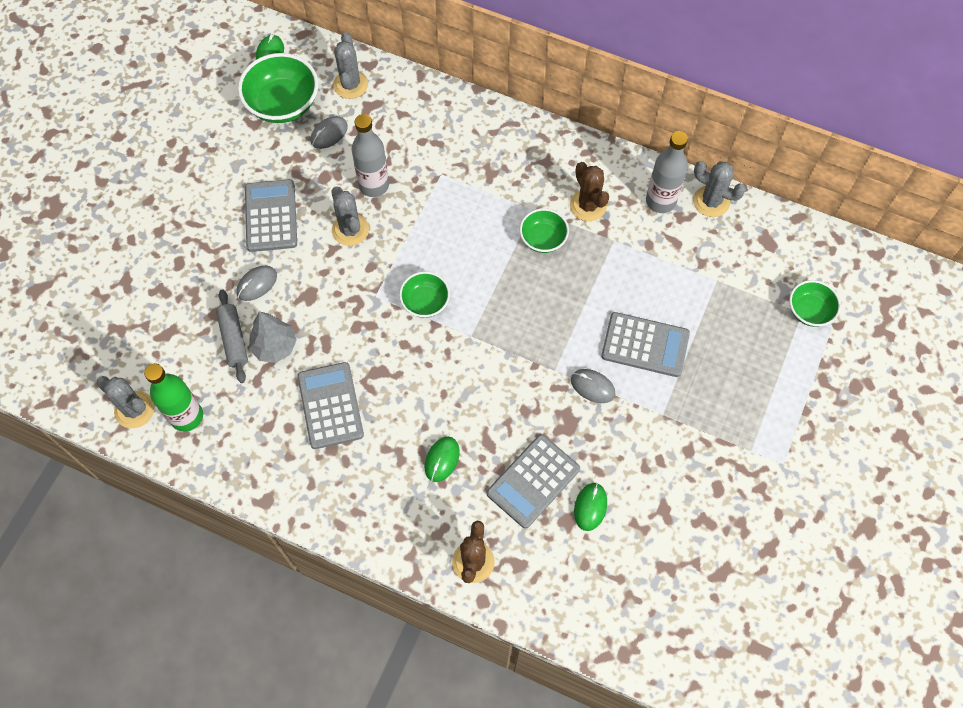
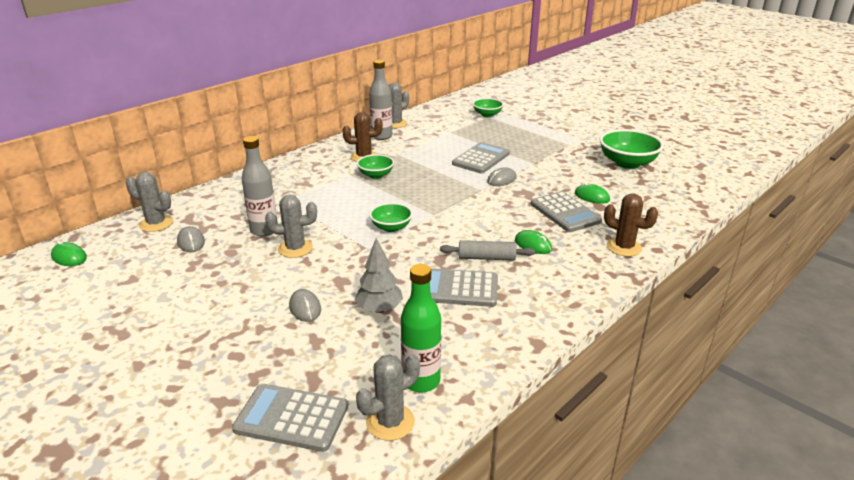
camera: 70 degrees left, 35 degrees down
grey rolling pin [216,290,248,383] -> grey rolling pin moved to [440,240,535,261]
green bowl [238,53,318,123] -> green bowl moved to [599,129,664,169]
grey calculator [245,179,297,252] -> grey calculator moved to [232,384,348,452]

